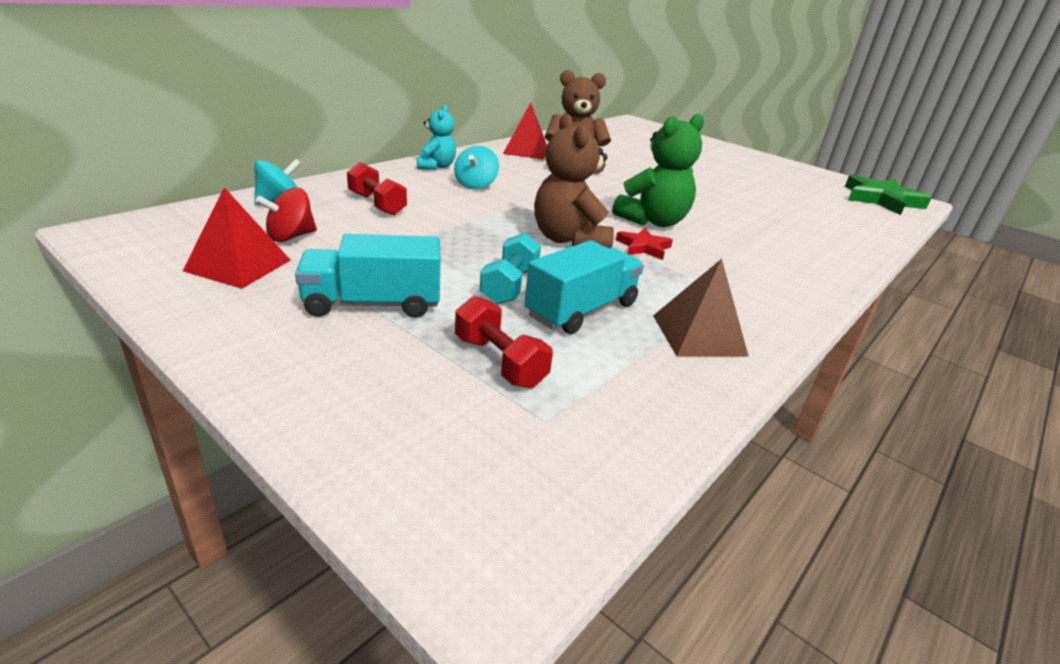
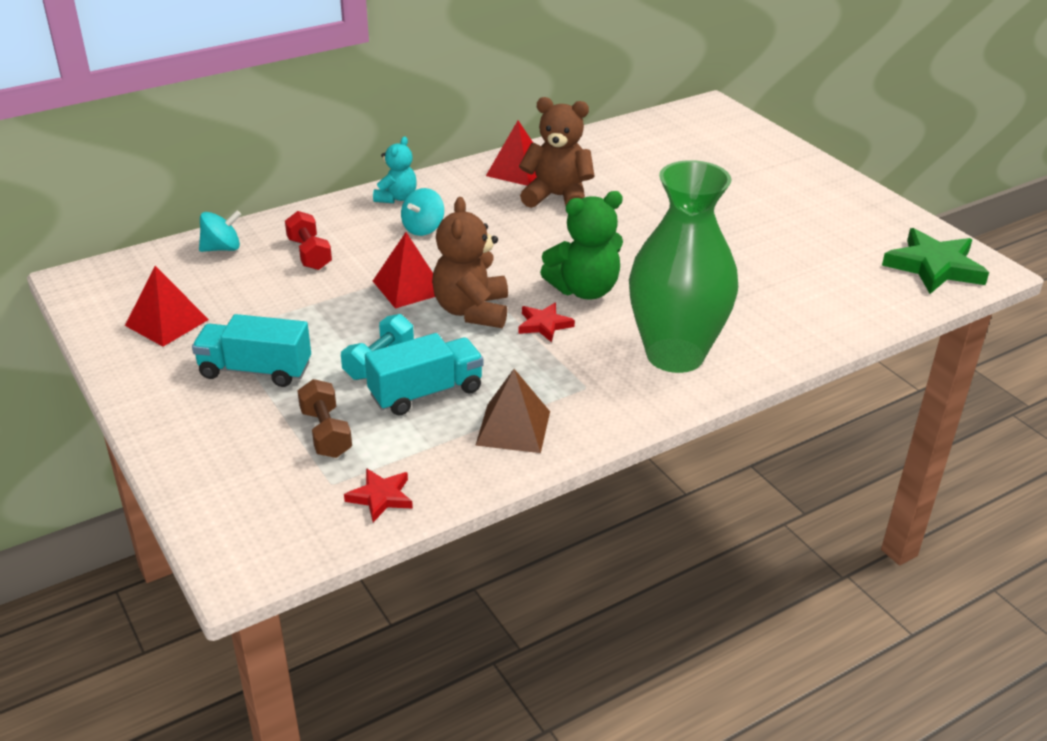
camera: 20 degrees right, 5 degrees up
red spinning top [255,187,317,242] -> none
red dumbbell [455,296,553,388] -> brown dumbbell [298,379,352,458]
none -> red star [344,468,413,522]
none -> red pyramid [373,232,435,309]
none -> green vase [629,160,738,373]

